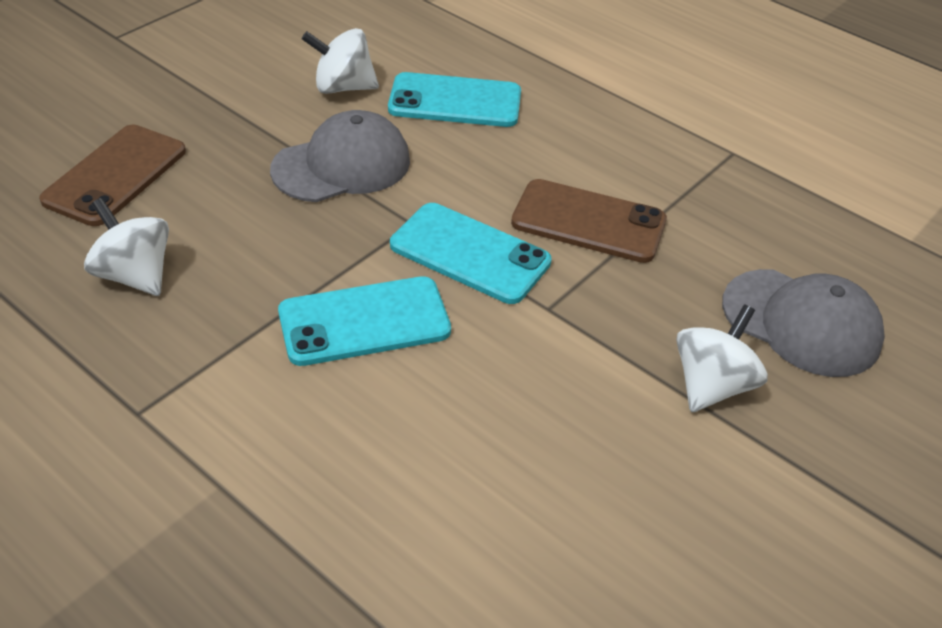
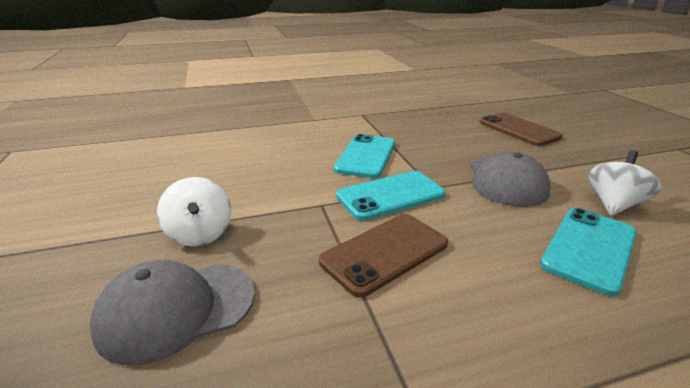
camera: 125 degrees right, 15 degrees down
white spinning top [84,198,169,296] -> none

